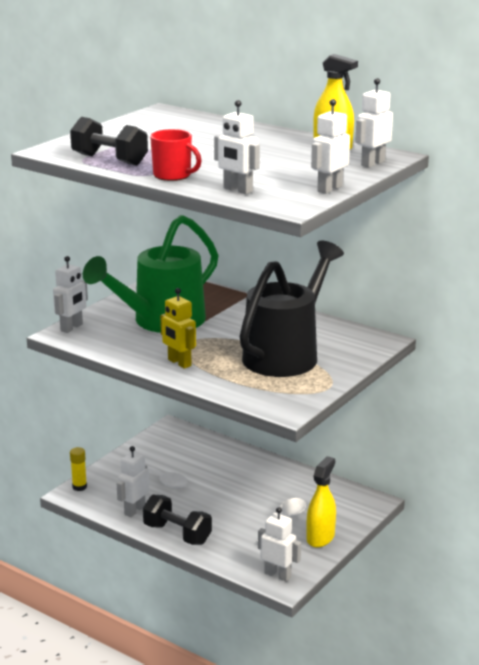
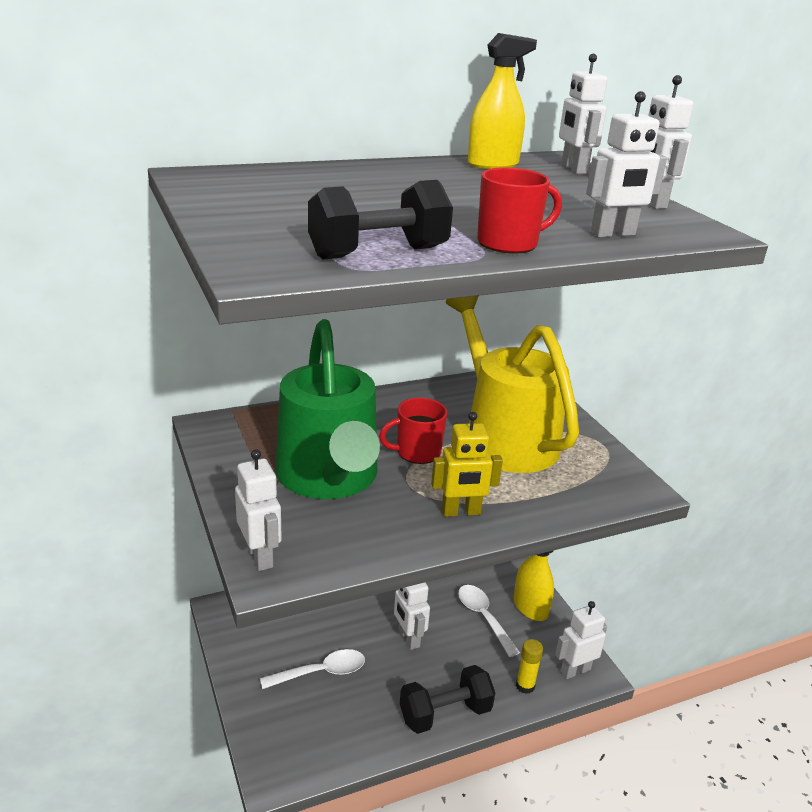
camera: 60 degrees left, 5 degrees up
yellow glue stick [70,447,87,491] -> yellow glue stick moved to [516,639,543,694]
white robot [117,446,150,517] -> white robot moved to [394,582,430,650]
black watering can [240,241,344,377] -> yellow watering can [446,296,579,473]
none -> red mug [379,398,447,464]

